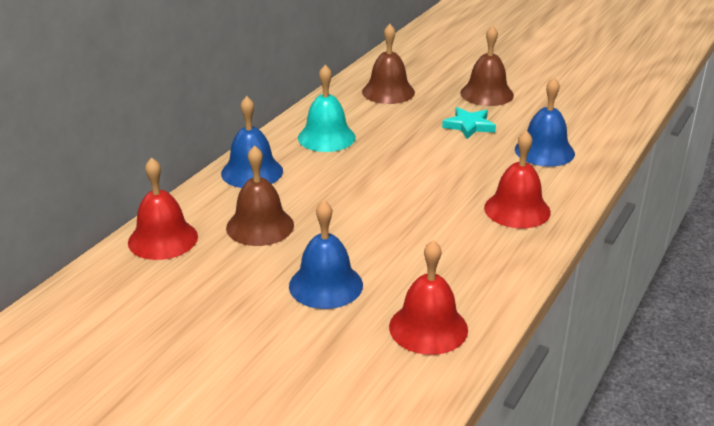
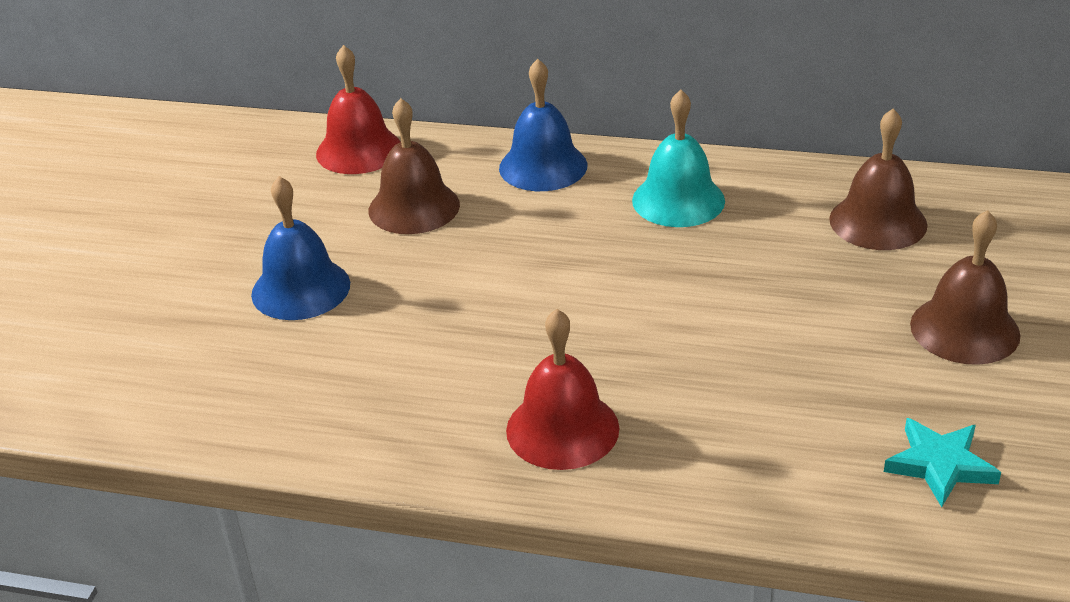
camera: 75 degrees right, 5 degrees up
red bell [389,240,468,355] -> none
turquoise star [442,107,496,139] -> turquoise star moved to [884,418,1001,507]
blue bell [515,77,575,167] -> none

